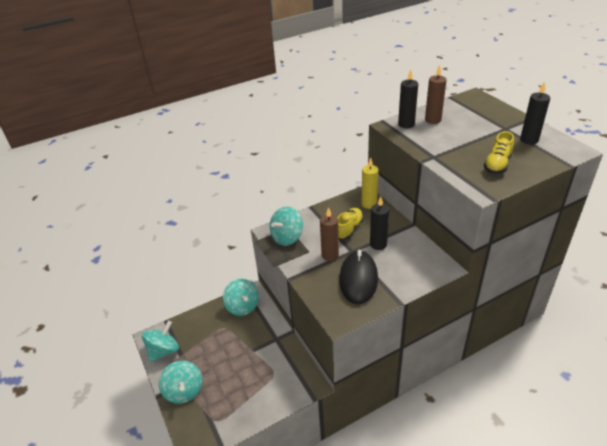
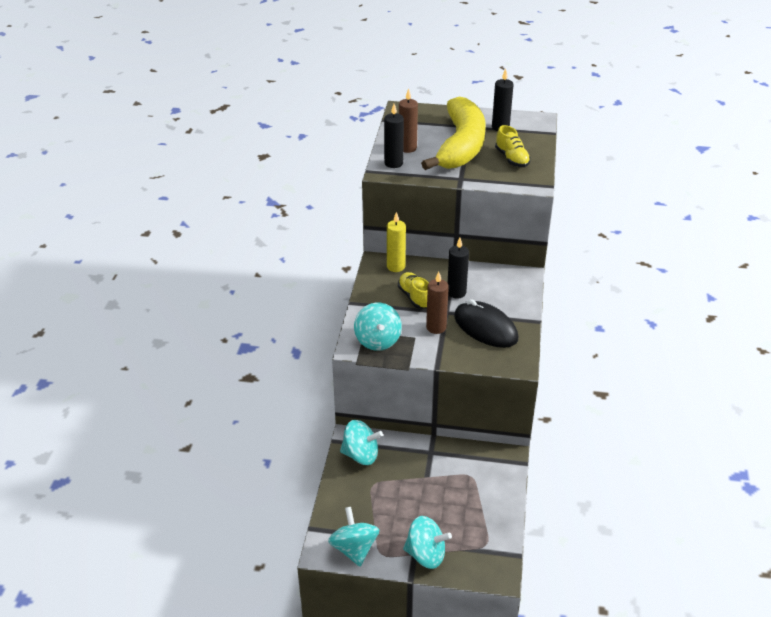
camera: 55 degrees left, 0 degrees up
none -> yellow banana [421,97,485,170]

